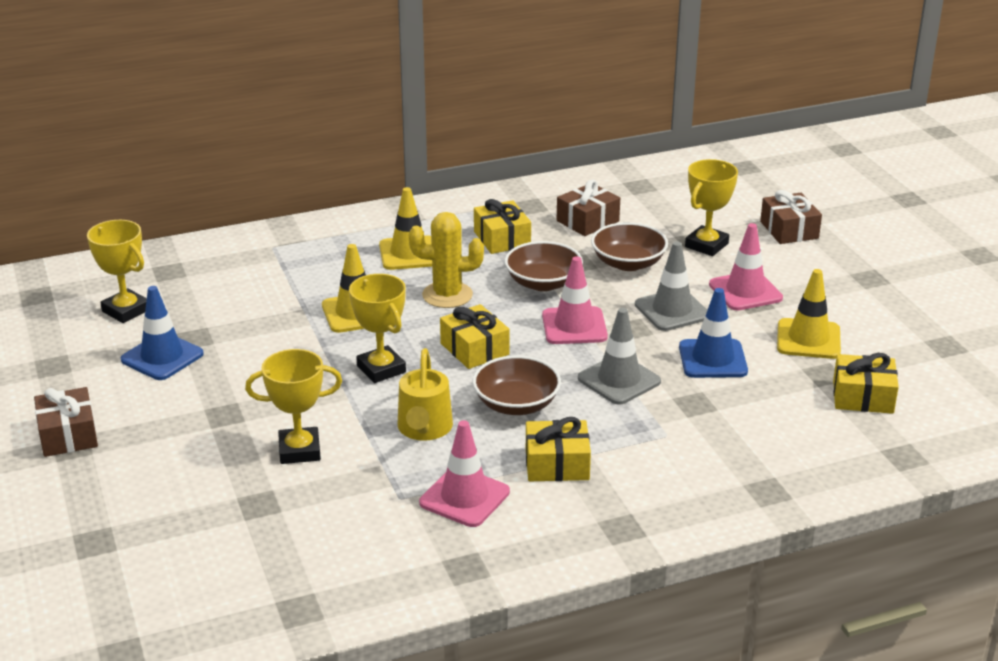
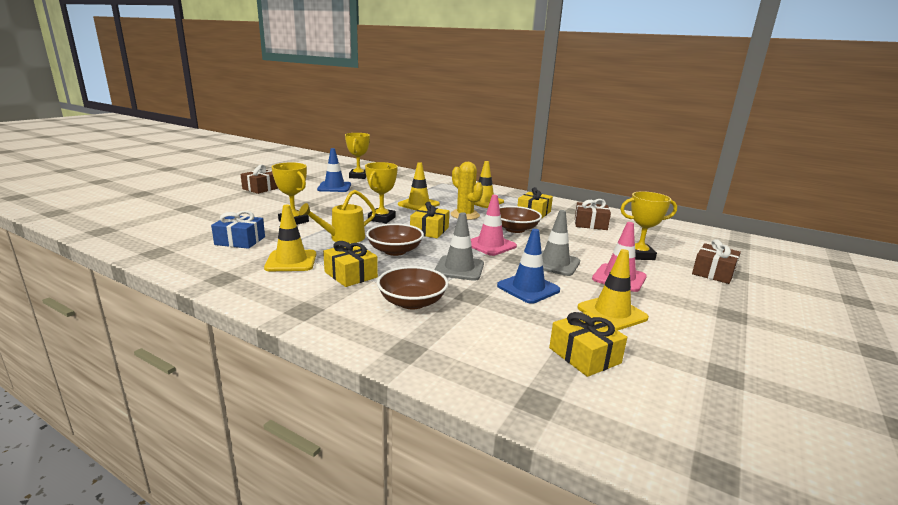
camera: 50 degrees right, 10 degrees down
pink traffic cone [419,420,510,527] -> yellow traffic cone [264,205,316,271]
brown bowl [591,222,668,271] -> brown bowl moved to [377,266,449,309]
none -> blue gift [211,211,265,249]

